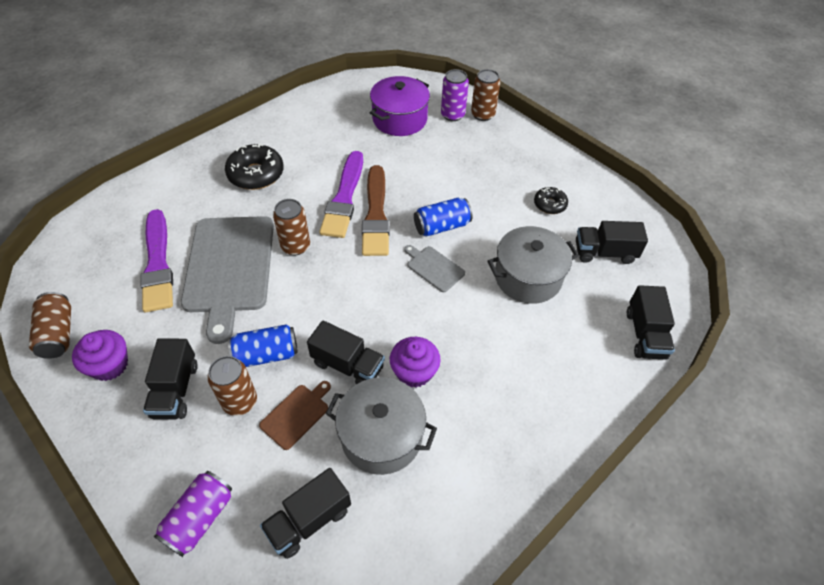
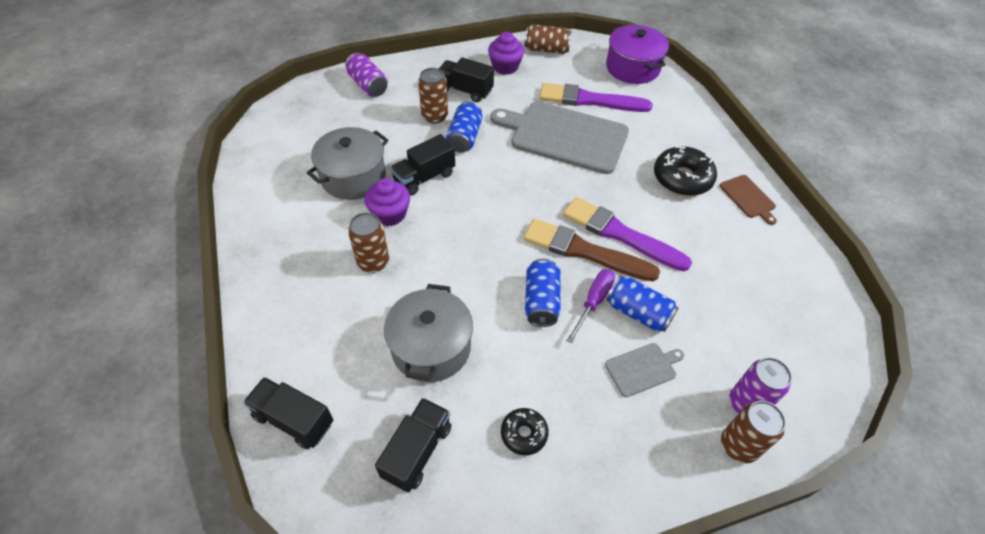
camera: 115 degrees right, 0 degrees up
brown cutting board [259,381,331,450] -> brown cutting board moved to [720,175,777,225]
black truck [260,468,351,559] -> none
brown can [273,199,310,255] -> brown can moved to [348,213,389,273]
purple pot [370,76,430,136] -> purple pot moved to [606,25,669,84]
grey cutting board [404,245,465,292] -> grey cutting board moved to [605,343,684,397]
none -> purple screwdriver [566,269,615,344]
none -> blue can [607,276,678,332]

